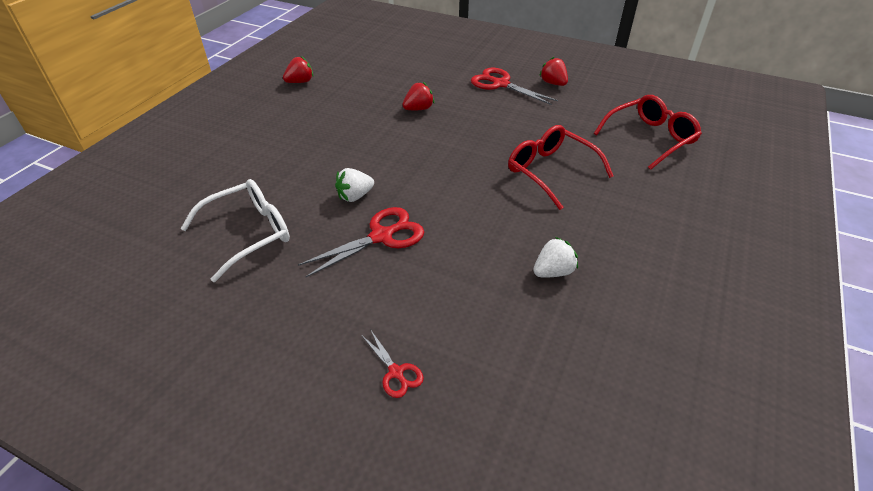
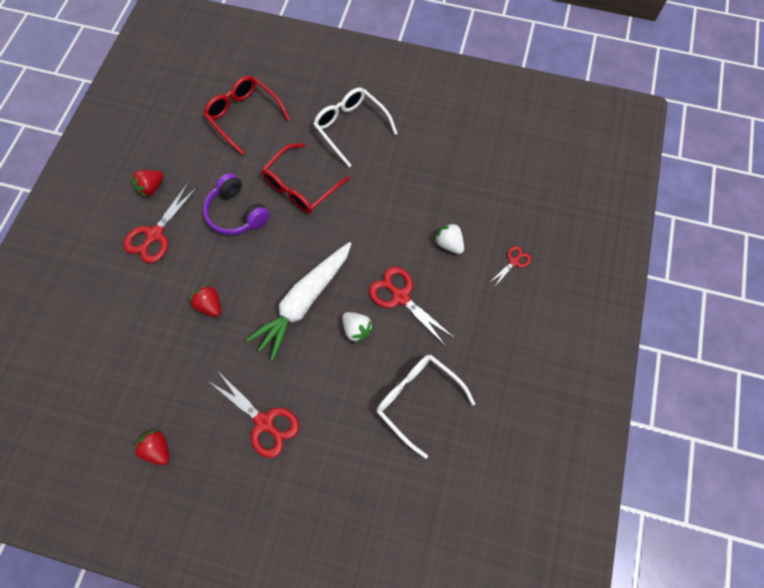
camera: 100 degrees left, 25 degrees up
white strawberry [533,237,578,278] -> white strawberry moved to [434,223,464,254]
none -> purple headphones [203,173,270,235]
none -> red scissors [211,374,299,458]
none -> white carrot [246,242,352,361]
none -> white glasses [313,87,398,167]

